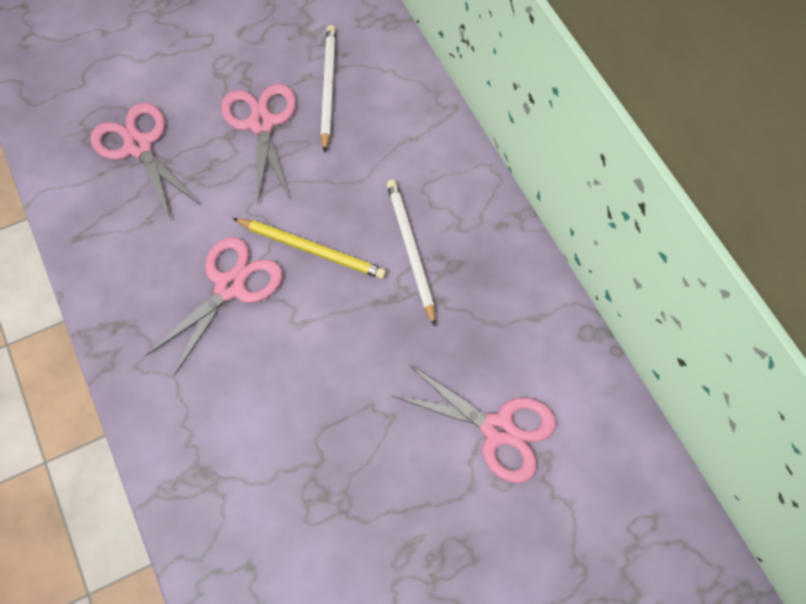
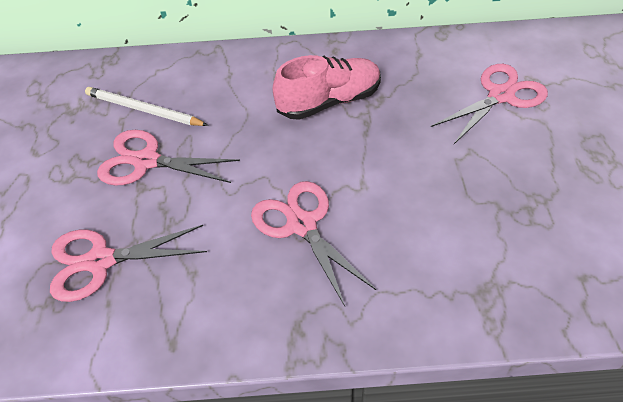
camera: 65 degrees left, 15 degrees down
yellow pencil [233,218,386,279] -> none
white pencil [386,180,436,326] -> pink shoe [273,55,381,120]

